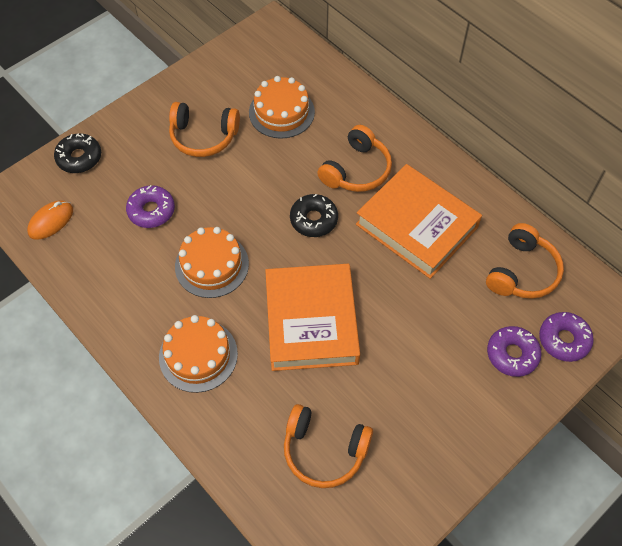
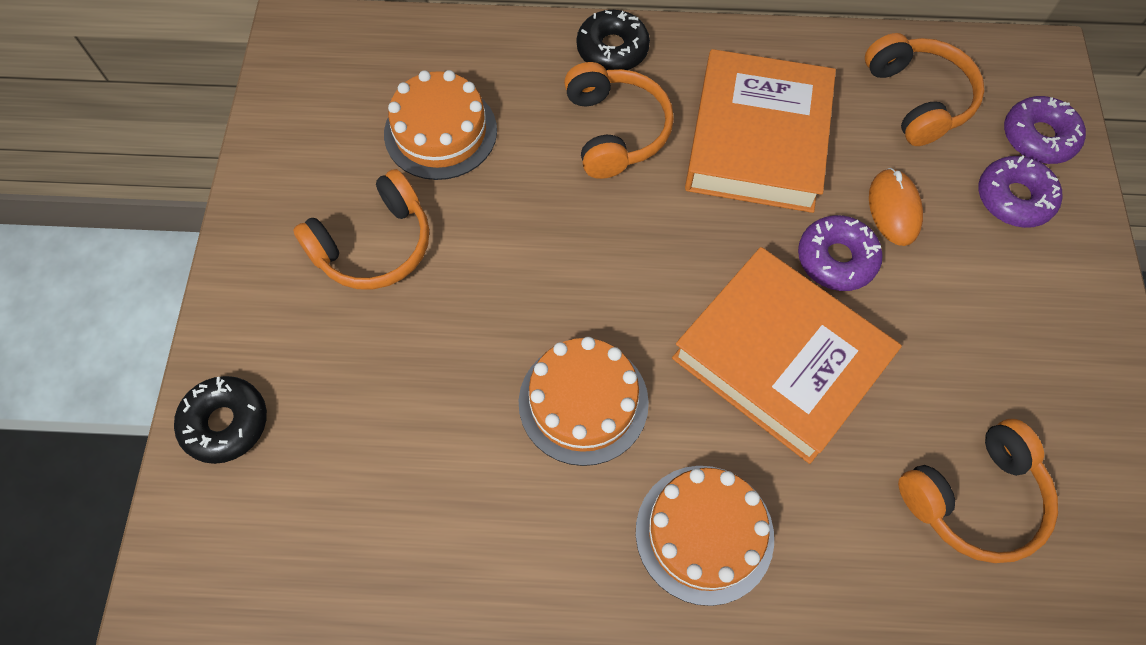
camera: 45 degrees left, 5 degrees up
orange mouse [27,200,73,240] -> orange mouse moved to [869,168,923,246]
purple donut [126,185,175,228] -> purple donut moved to [798,215,883,291]
black donut [290,194,338,237] -> black donut moved to [577,10,650,70]
orange book [356,164,482,279] -> orange book turned 75 degrees counterclockwise [685,49,836,213]

